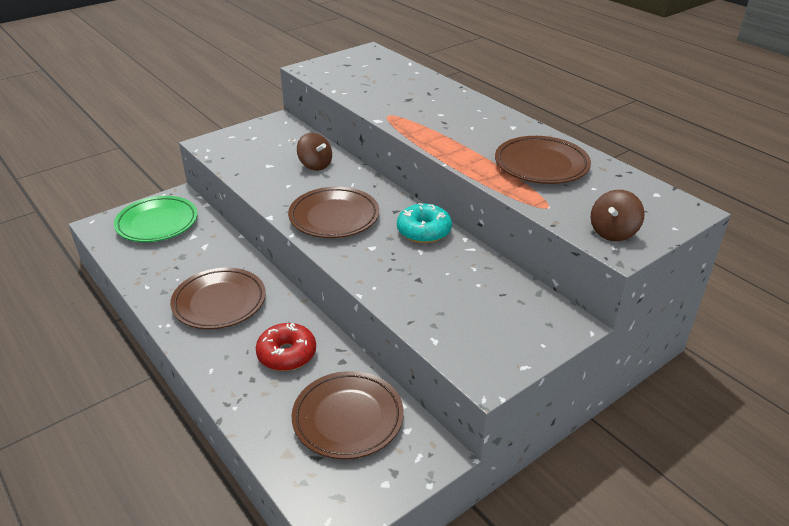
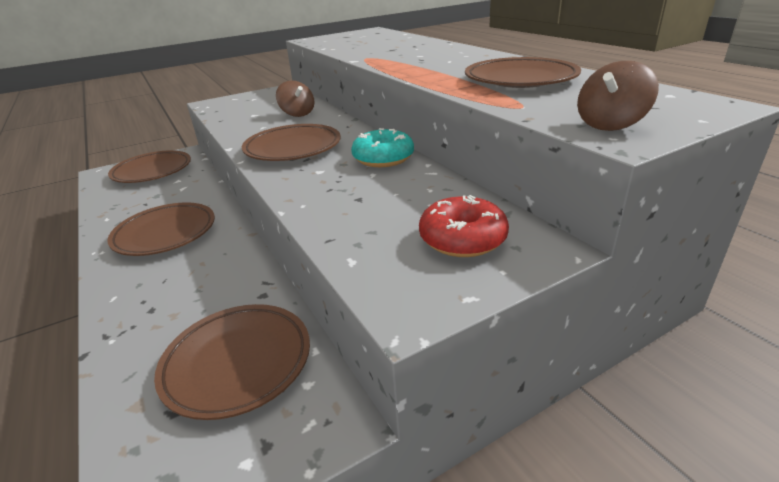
camera: 10 degrees right, 5 degrees down
green plate [114,196,198,242] -> brown plate [108,150,191,183]
red donut [256,323,316,371] -> red donut moved to [419,195,509,257]

